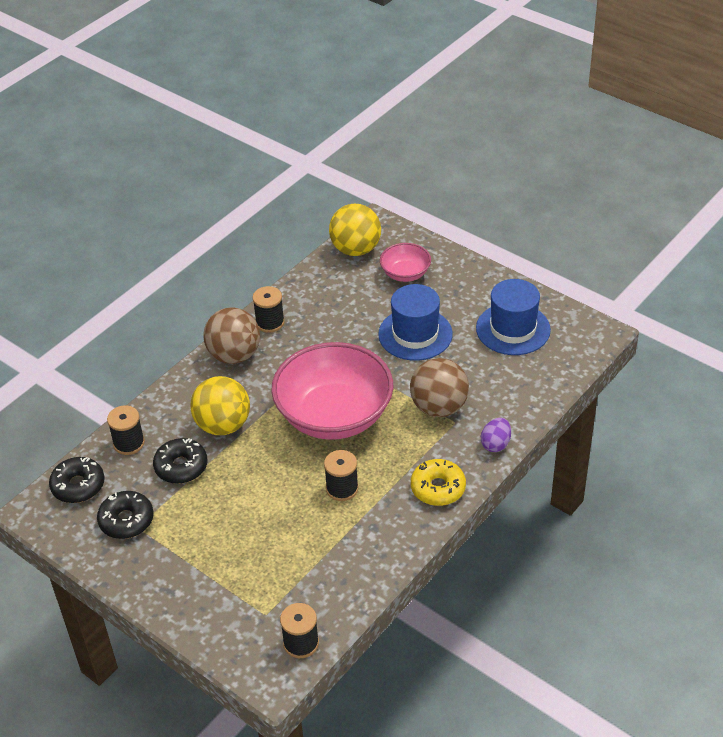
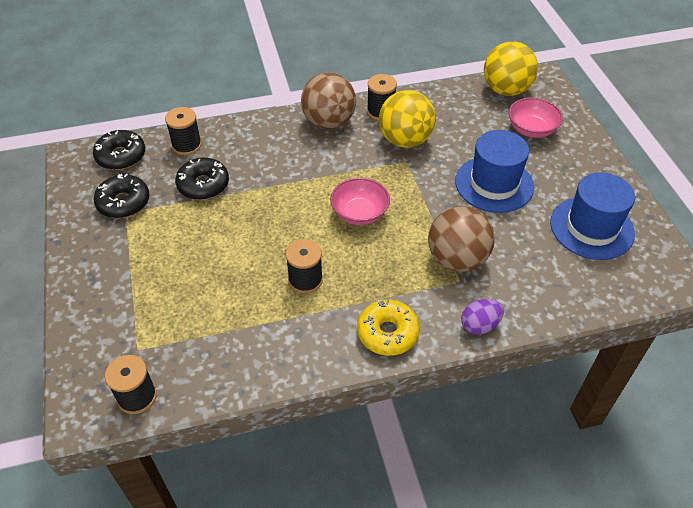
camera: 35 degrees right, 5 degrees up
yellow ball [190,376,250,435] -> yellow ball moved to [379,90,436,148]
pink bowl [271,342,393,440] -> pink bowl [330,178,390,225], size x0.47

